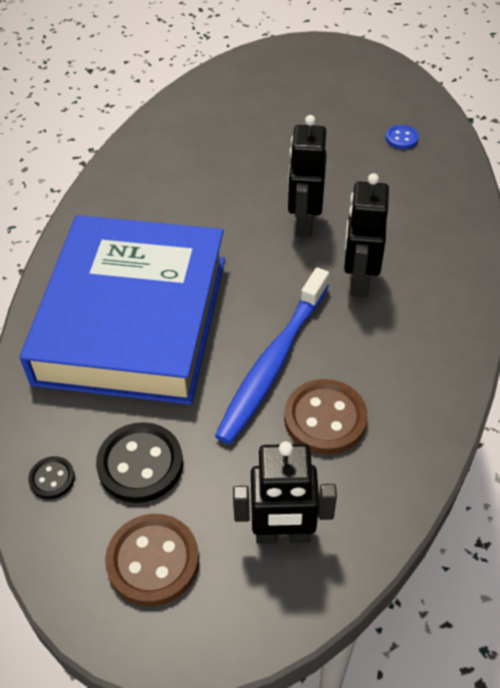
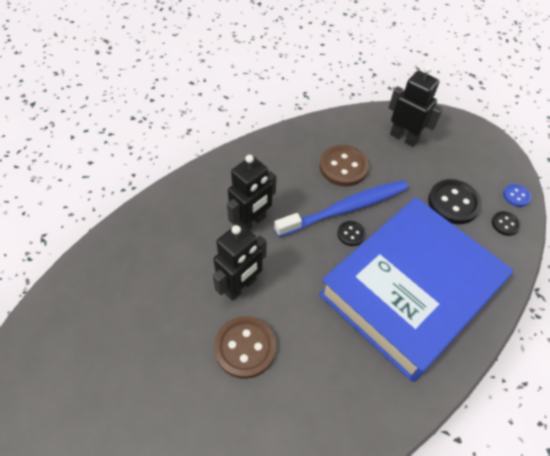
camera: 145 degrees left, 5 degrees up
brown button [105,514,199,606] -> brown button moved to [214,316,276,379]
blue button [386,125,419,149] -> blue button moved to [503,184,531,207]
none -> black button [337,221,366,246]

